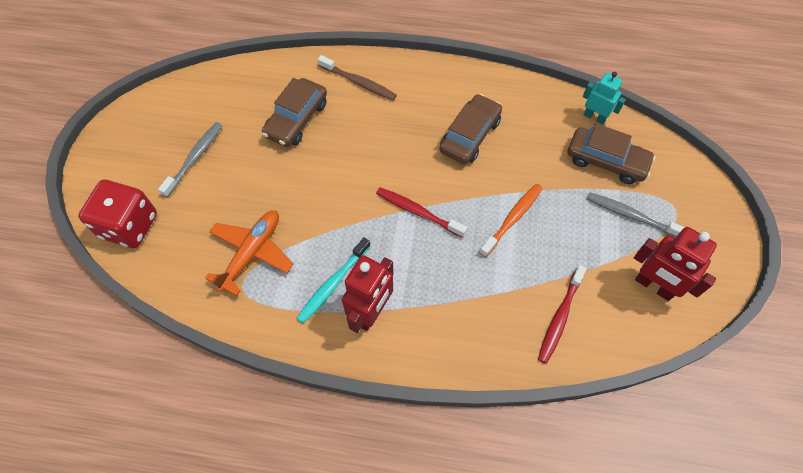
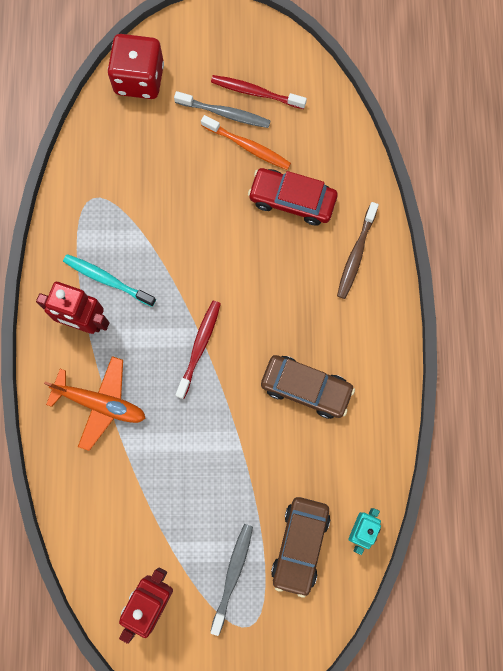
camera: 80 degrees right, 15 degrees up
orange plane [205,210,294,296] -> orange plane moved to [44,356,146,451]
brown car [262,78,327,147] -> red car [248,168,338,226]
orange toothbrush [479,184,543,257] -> orange toothbrush moved to [201,115,291,170]
red toothbrush [538,265,586,364] -> red toothbrush moved to [211,75,307,109]

